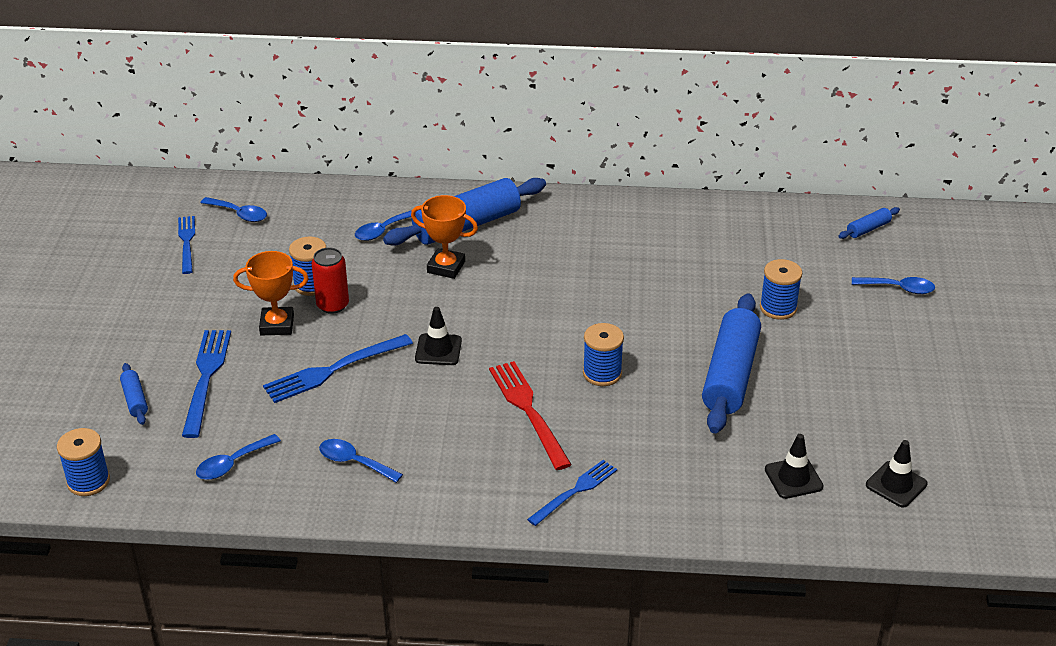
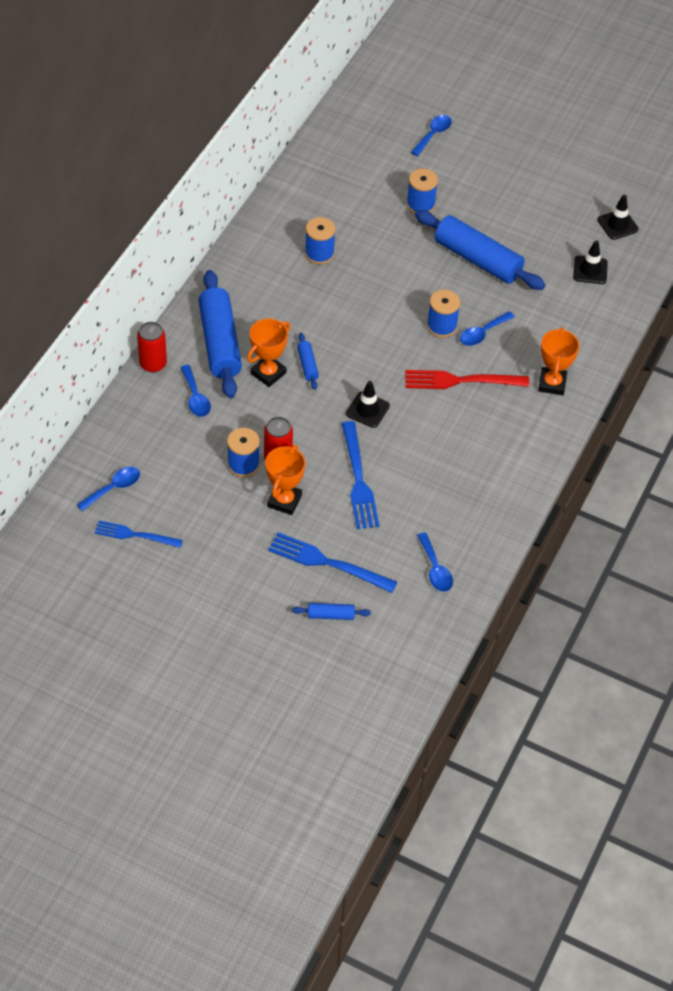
camera: 70 degrees left, 15 degrees up
blue spool [57,428,110,496] -> blue spool moved to [305,217,336,265]
blue spoon [319,439,403,483] -> blue spoon moved to [460,311,515,346]
blue fork [527,460,617,526] -> orange trophy [538,327,579,395]
blue rolling pin [838,207,900,239] -> blue rolling pin moved to [297,333,319,390]
none -> red can [137,322,167,372]

